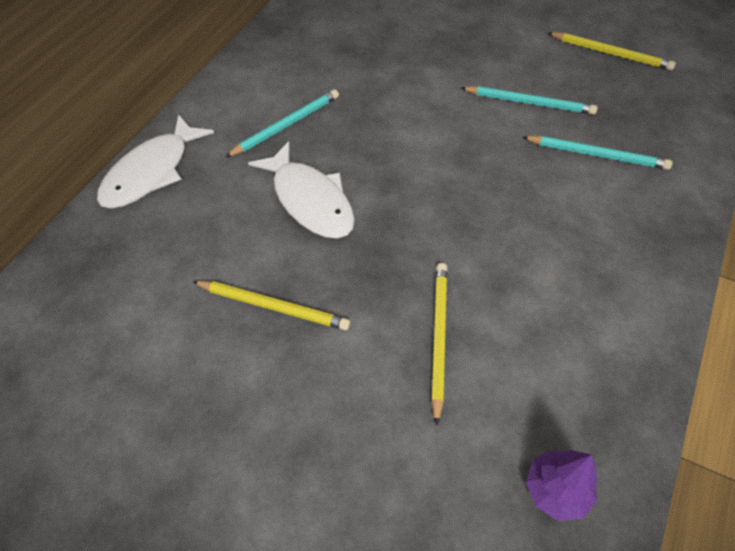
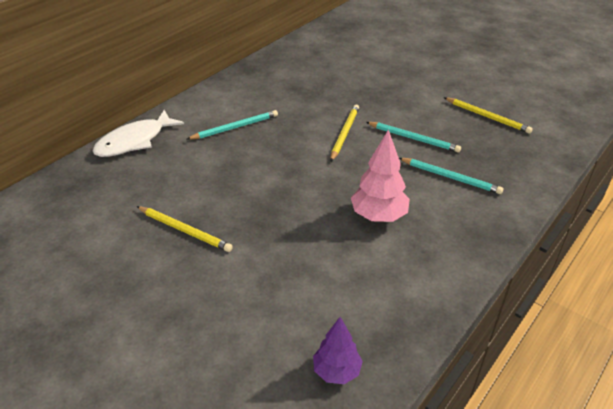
camera: 10 degrees right, 15 degrees down
white fish [248,141,355,239] -> none
yellow pencil [431,263,447,426] -> yellow pencil moved to [330,104,359,161]
none -> pink tree [351,129,410,222]

